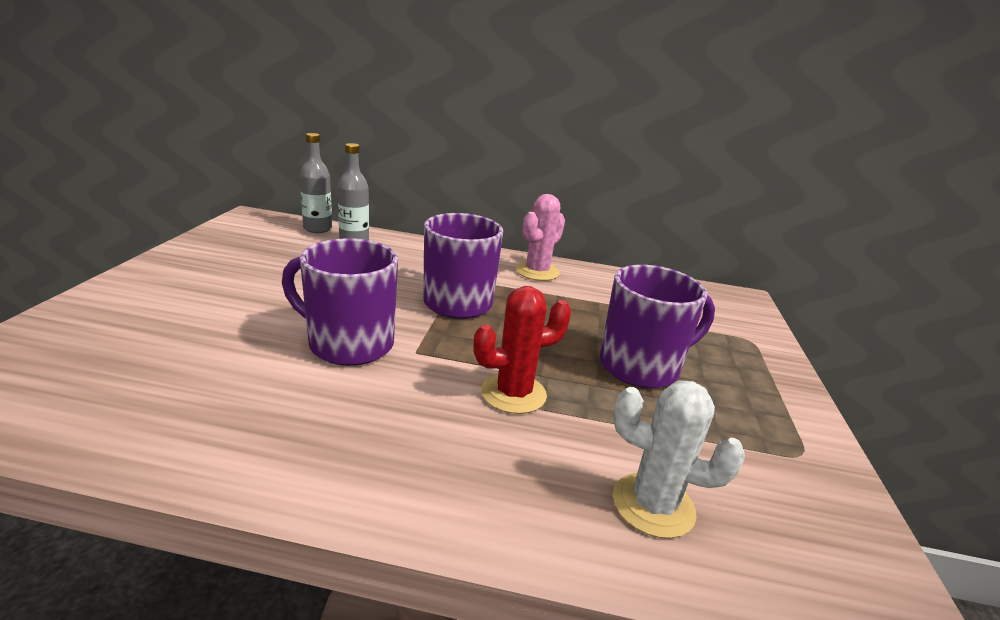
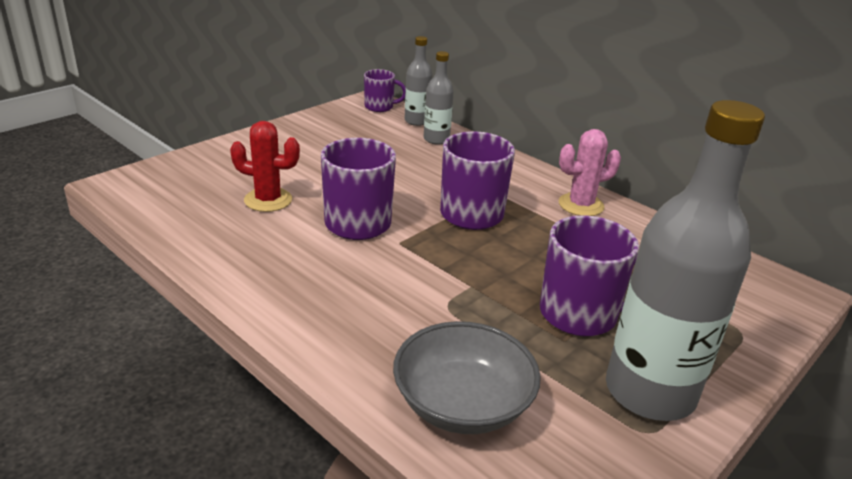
camera: 35 degrees right, 5 degrees up
red cactus [473,286,571,414] -> red cactus moved to [230,121,300,212]
white cactus [613,380,745,539] -> grey bowl [393,321,541,434]
none -> purple mug [364,69,406,112]
none -> grey bottle [606,100,765,421]

